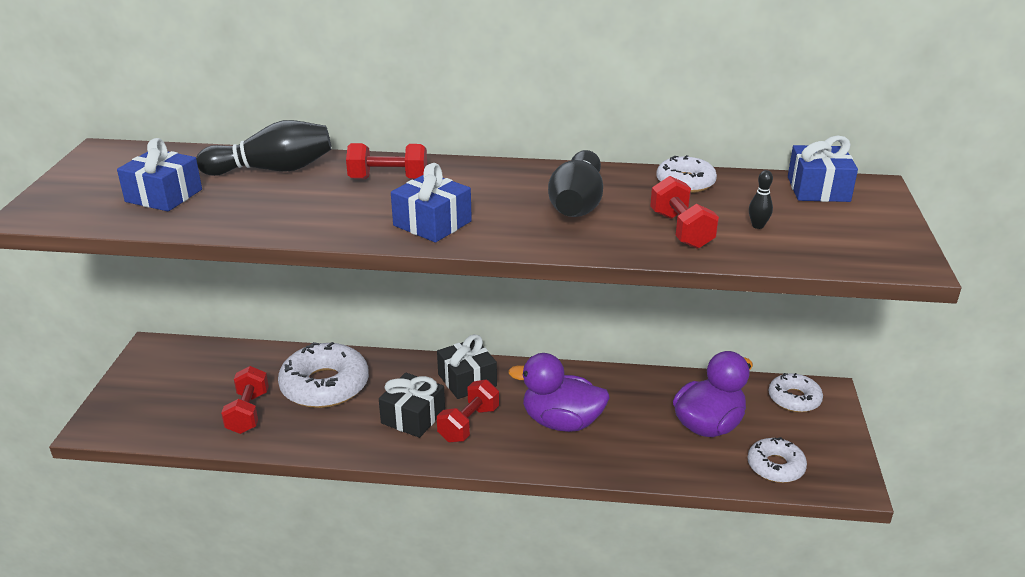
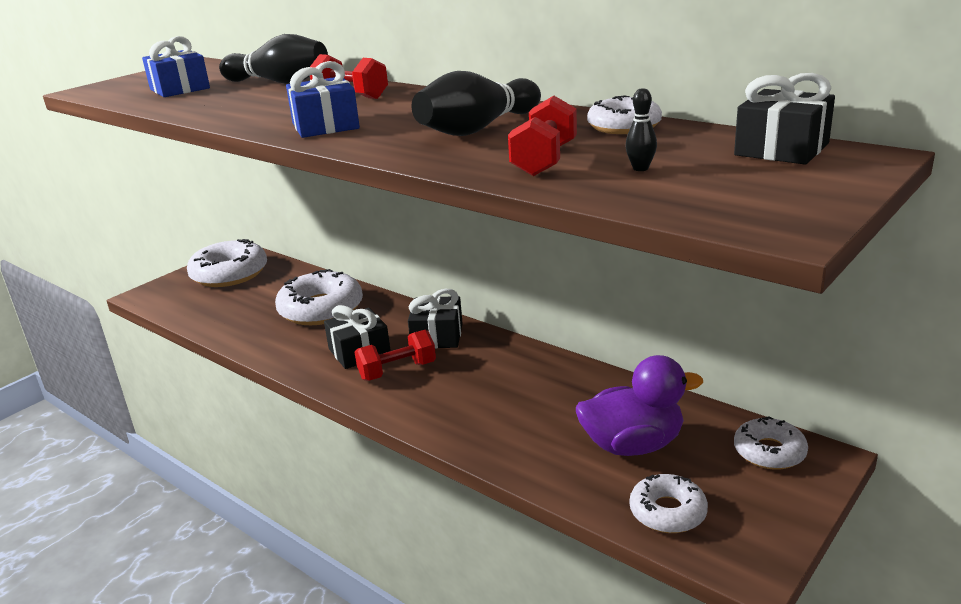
camera: 35 degrees right, 5 degrees down
red dumbbell [221,366,269,434] -> none
purple duck [508,353,610,432] -> none
blue gift [788,135,858,202] -> black gift [734,73,835,164]
none -> white donut [187,239,267,287]

